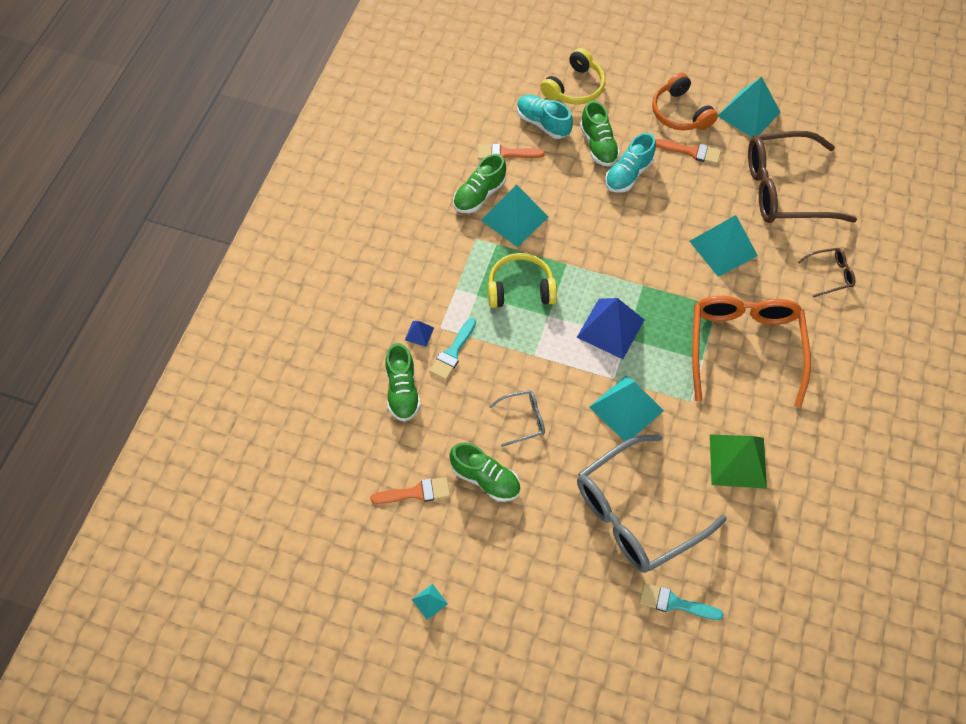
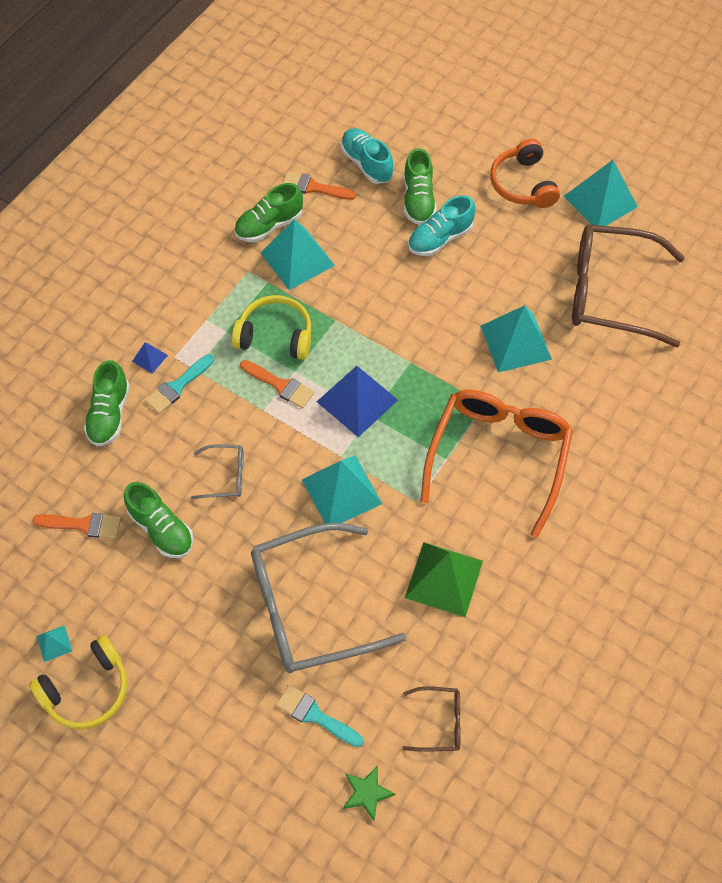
camera: 15 degrees right, 0 degrees up
yellow headphones [540,48,605,104] -> yellow headphones moved to [29,635,127,729]
orange brush [655,139,721,164] -> orange brush moved to [240,360,314,408]
brown glasses [798,248,855,298] -> brown glasses moved to [402,686,461,752]
none -> green star [343,765,396,821]

